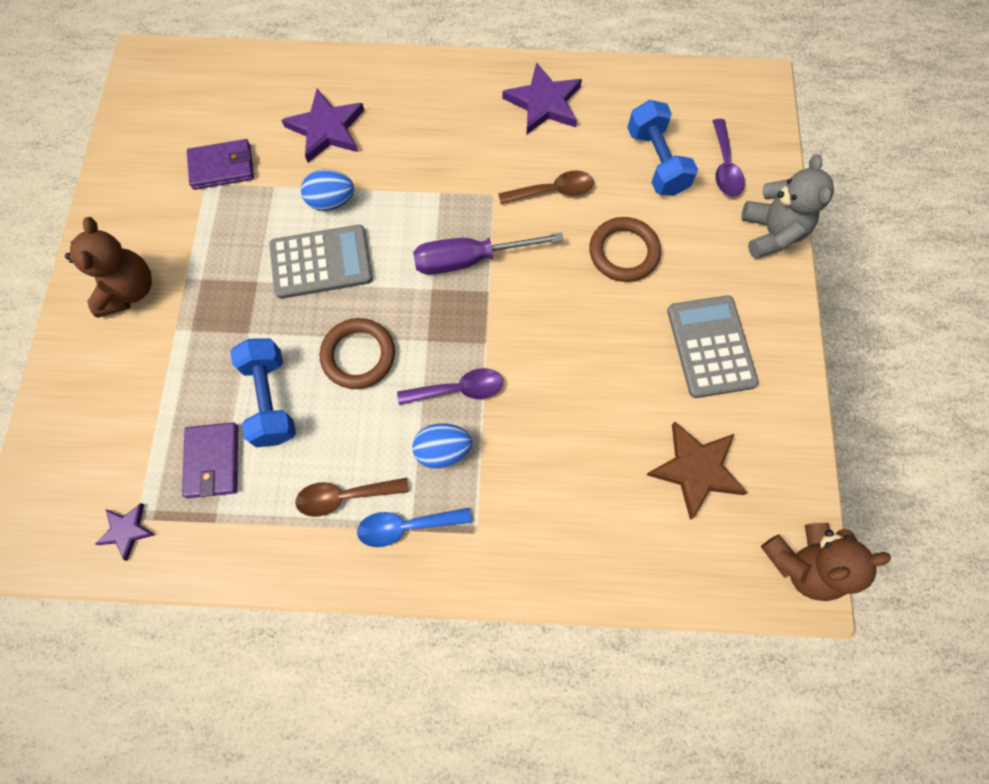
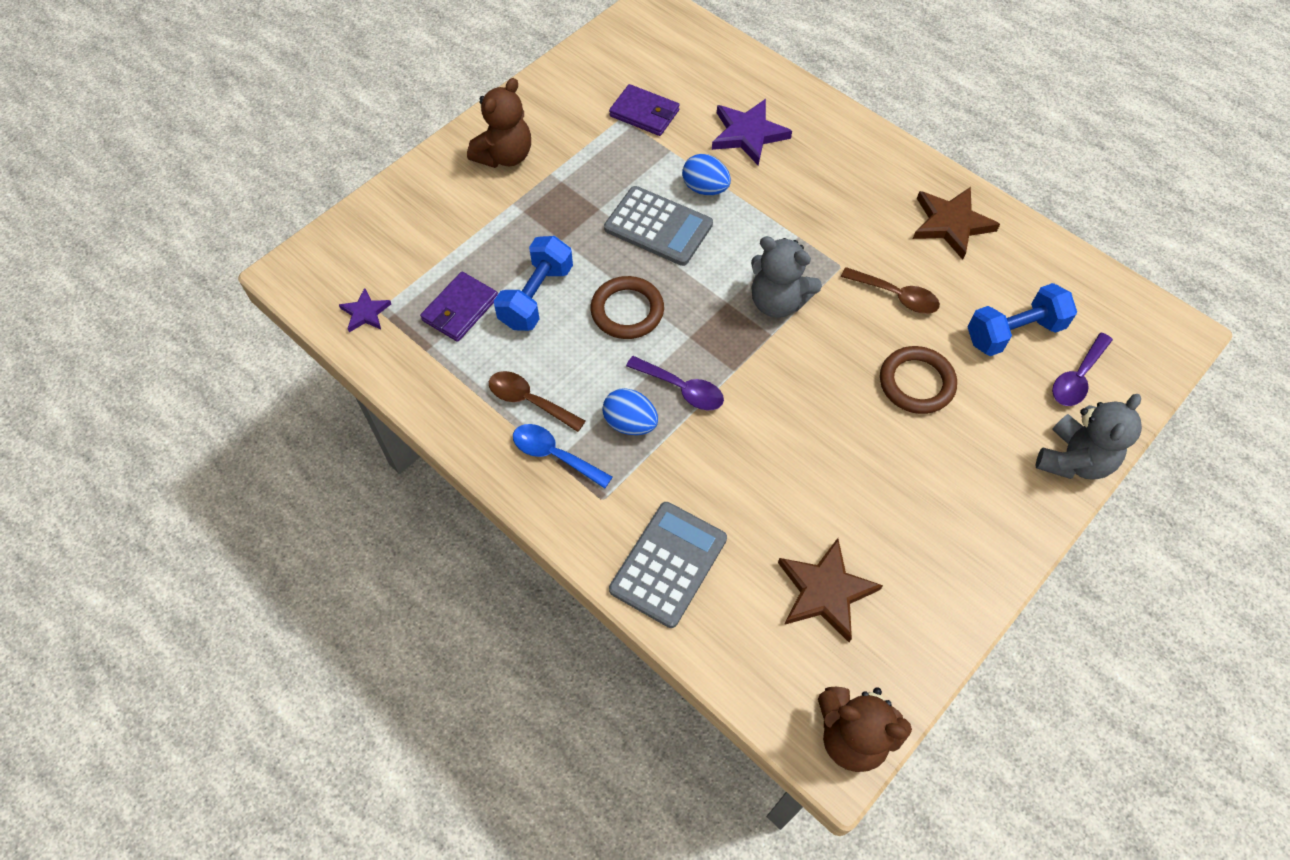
camera: 40 degrees right, 10 degrees down
purple screwdriver [413,232,564,275] -> grey teddy bear [751,236,822,318]
purple star [502,62,582,135] -> brown star [913,187,1000,260]
blue dumbbell [627,100,698,196] -> blue dumbbell turned 45 degrees clockwise [967,283,1077,356]
grey calculator [667,295,759,398] -> grey calculator moved to [609,502,727,628]

